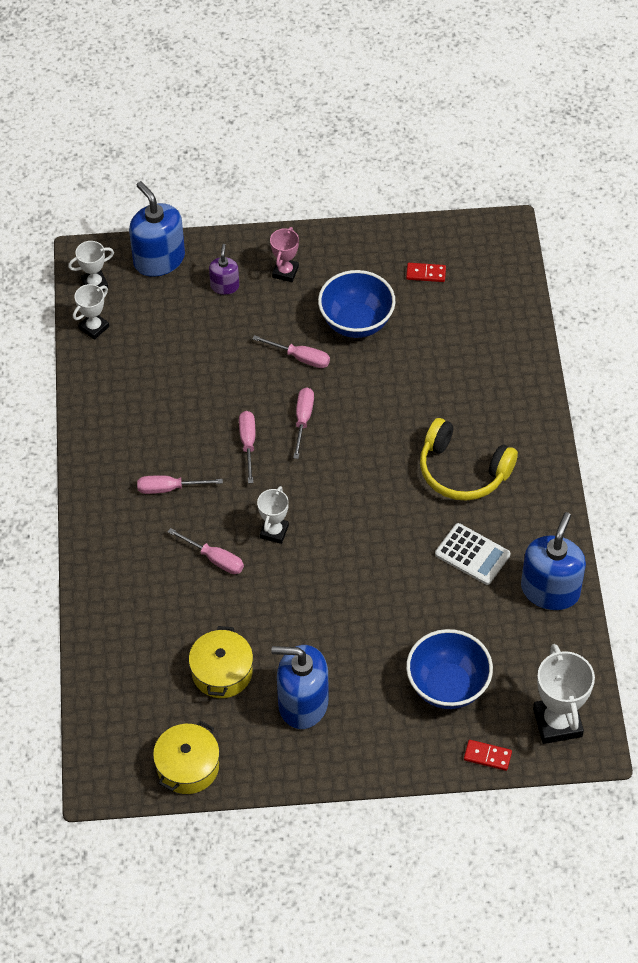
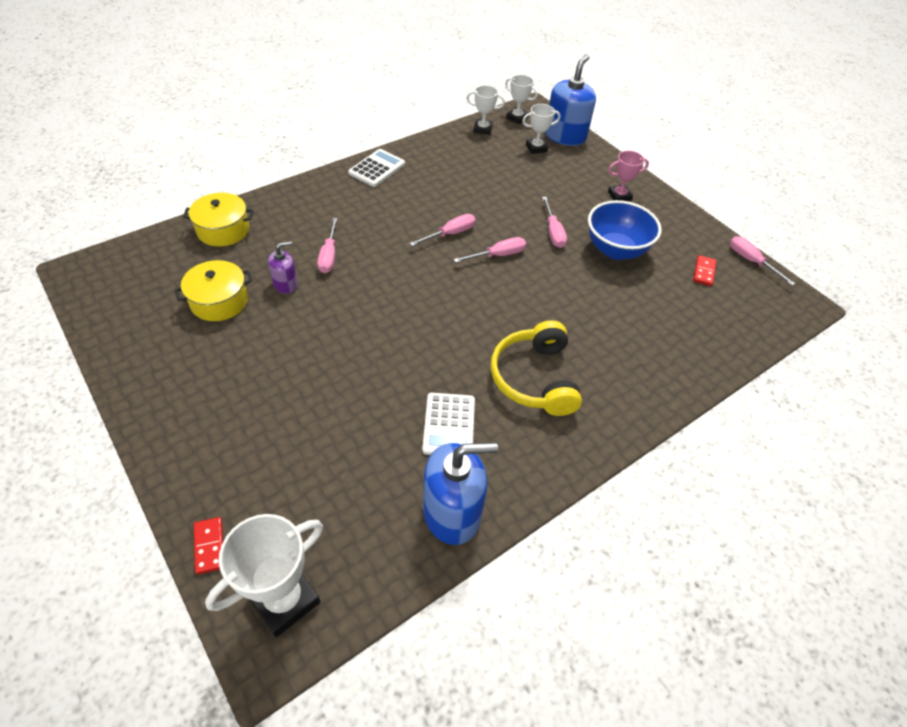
camera: 55 degrees right, 5 degrees down
pink screwdriver [137,475,223,494] -> pink screwdriver moved to [730,236,795,285]
yellow pot [153,721,220,794] -> yellow pot moved to [183,193,254,247]
purple soap dispenser [209,244,239,295] -> purple soap dispenser moved to [268,241,298,294]
white trophy [257,486,289,544] -> white trophy moved to [522,104,561,154]
blue soap dispenser [271,645,329,729] -> none
red domino [406,263,446,282] -> red domino turned 45 degrees clockwise [693,255,716,286]
blue bowl [406,629,493,709] -> none
none -> white calculator [348,149,405,187]

